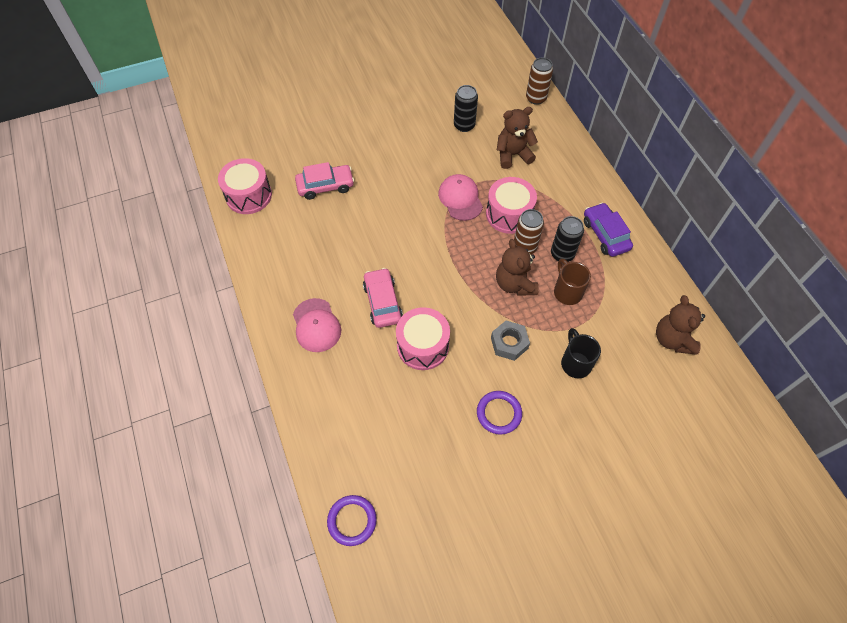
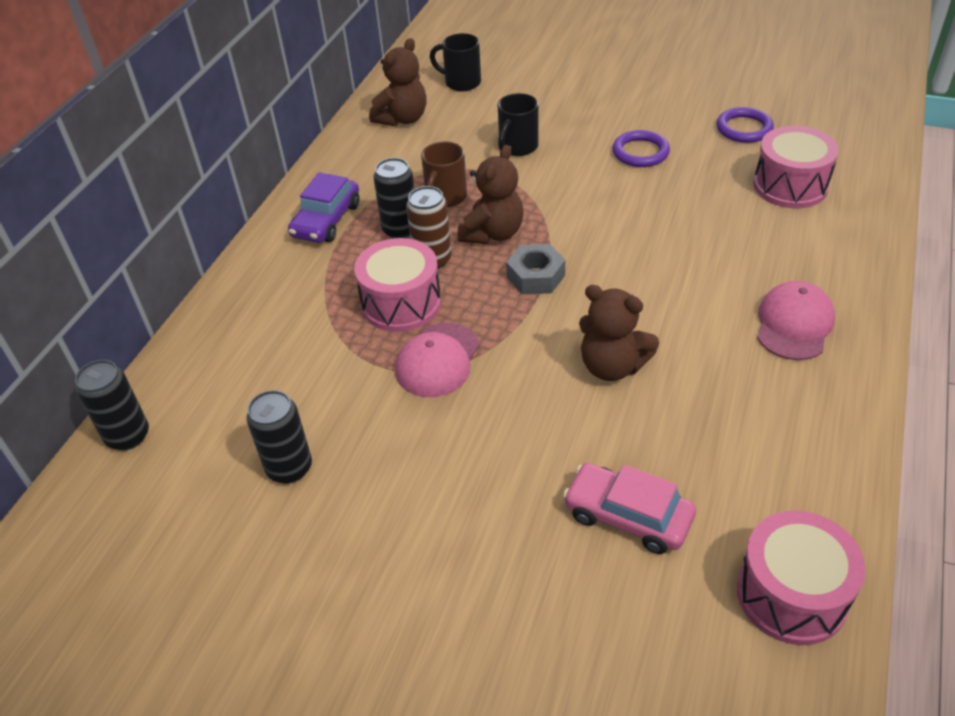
camera: 135 degrees left, 15 degrees down
purple ring [327,495,377,546] -> purple ring moved to [717,107,774,143]
pink car [363,268,403,328] -> none
pink drum [396,307,450,370] -> pink drum moved to [753,126,839,208]
grey nut [491,321,530,361] -> grey nut moved to [506,244,565,294]
brown teddy bear [497,107,538,169] -> brown teddy bear moved to [579,285,659,381]
brown can [526,57,553,105] -> black can [75,360,149,451]
none -> black mug [430,33,481,91]

